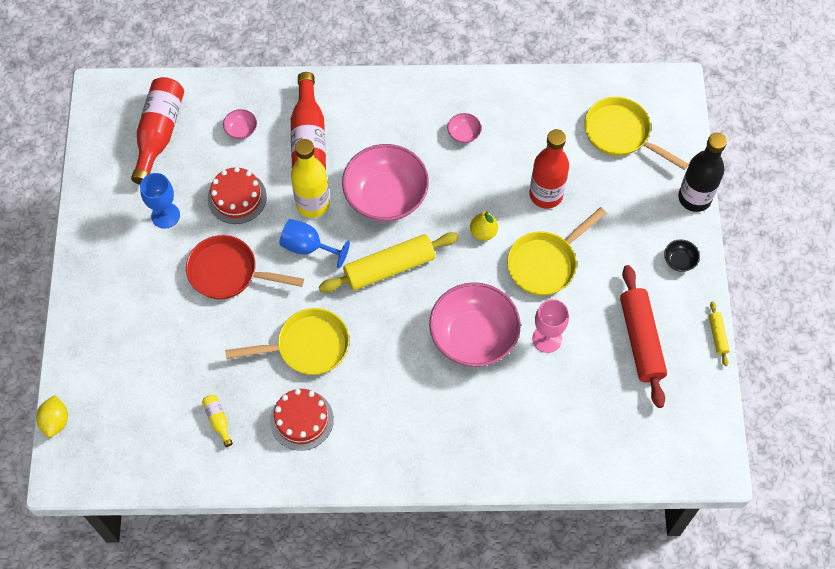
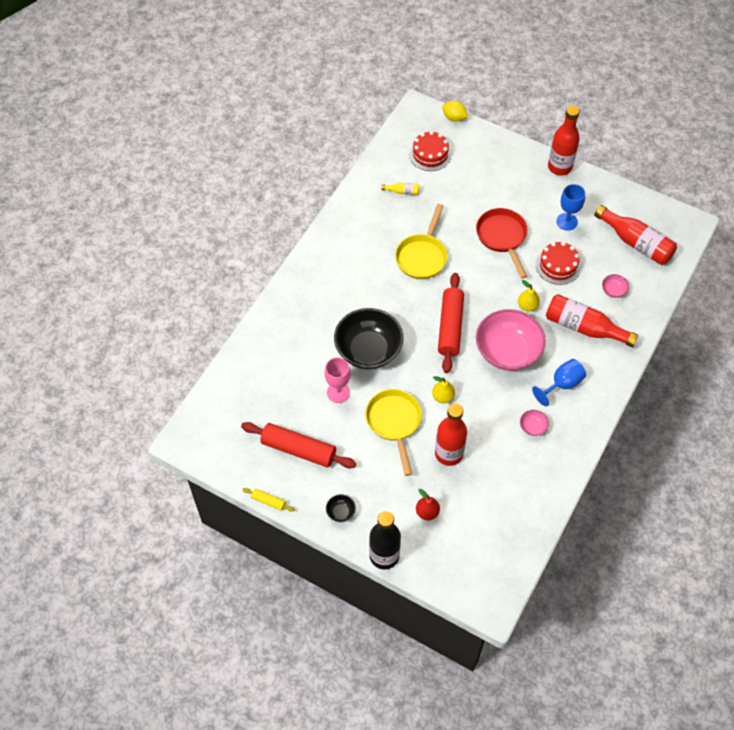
camera: 120 degrees right, 5 degrees down
red pan [186,235,304,299] -> red pan turned 60 degrees counterclockwise [476,208,527,279]
red cake [270,389,334,451] -> red cake moved to [409,131,452,171]
blue goblet [279,219,350,268] -> blue goblet moved to [532,359,586,406]
yellow bottle [291,139,330,218] -> yellow pear [518,280,540,312]
yellow rolling pin [319,232,459,293] -> red rolling pin [438,273,464,373]
pink bowl [429,282,521,367] -> black bowl [334,308,403,369]
yellow pan [584,97,689,170] -> none
none -> red pear [416,489,440,520]
none -> red bottle [548,106,580,175]

